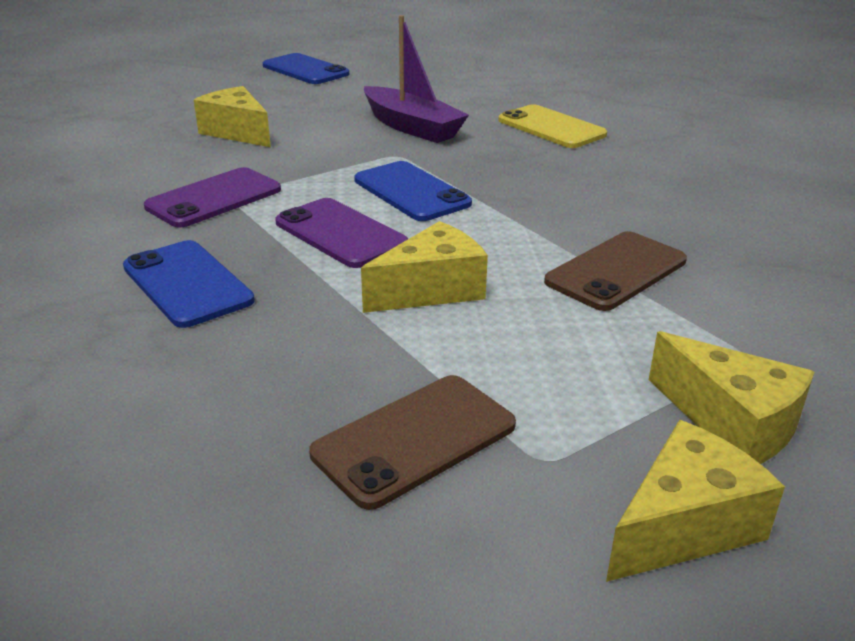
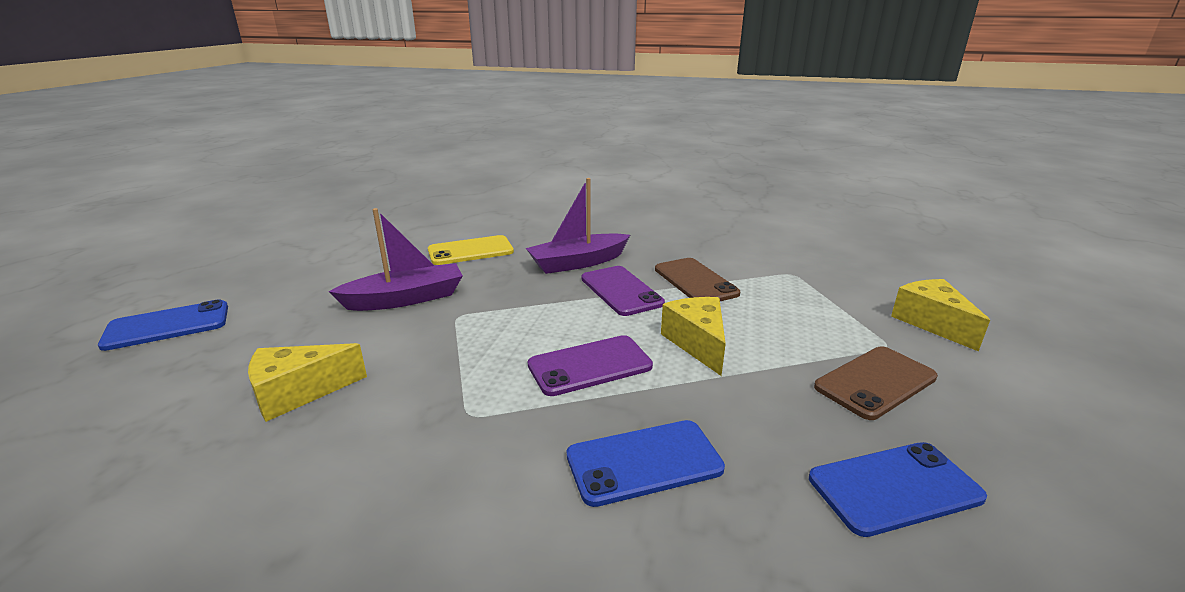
camera: 70 degrees left, 5 degrees down
purple phone [144,167,281,228] -> purple phone moved to [581,266,665,316]
brown phone [309,375,516,510] -> brown phone turned 75 degrees clockwise [814,346,938,420]
blue phone [354,161,472,221] -> blue phone moved to [809,442,987,537]
yellow cheese [649,331,814,464] -> none
none -> purple boat [526,178,630,274]

